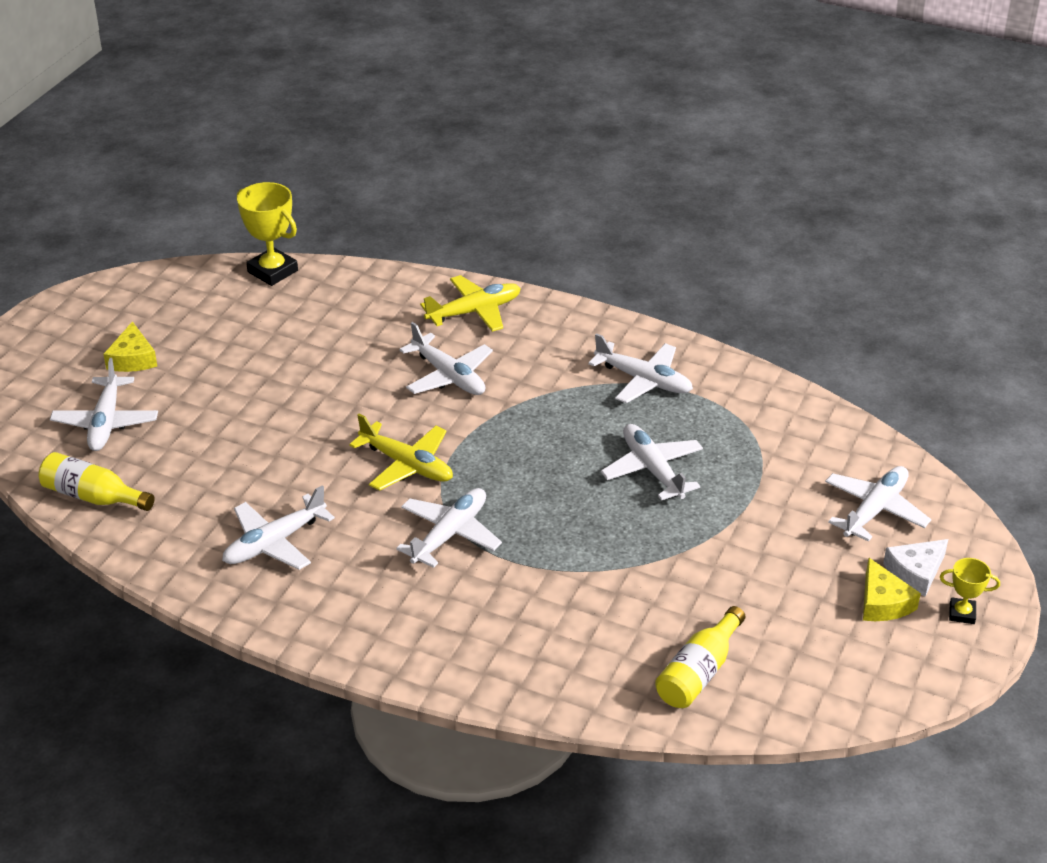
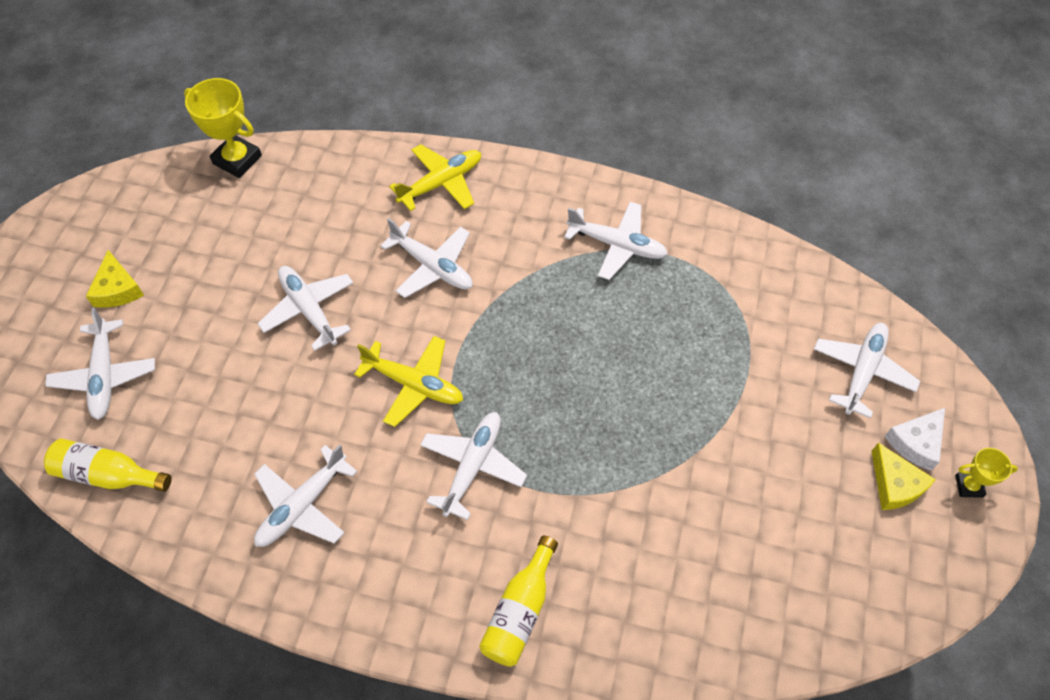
camera: 10 degrees left, 20 degrees up
white plane [601,424,703,501] -> white plane moved to [257,266,353,351]
yellow bottle [655,606,745,708] -> yellow bottle moved to [479,535,558,667]

